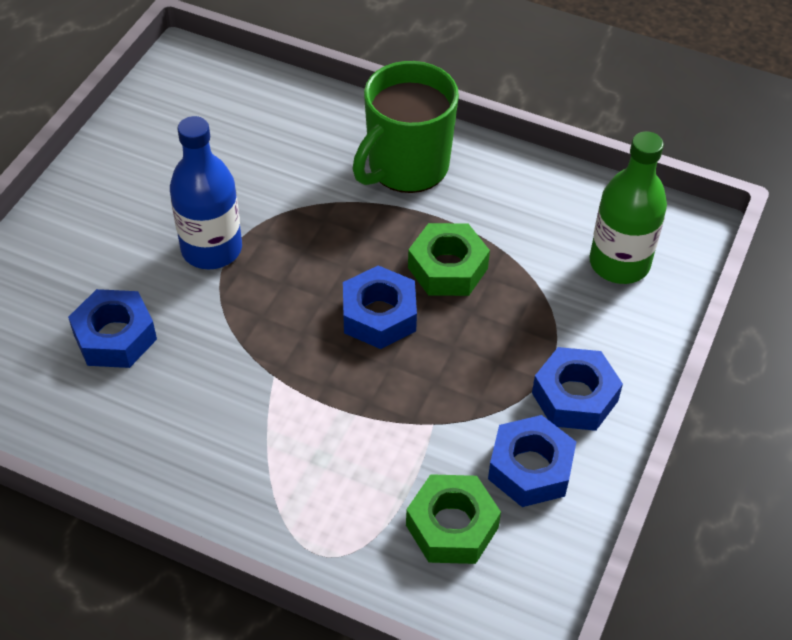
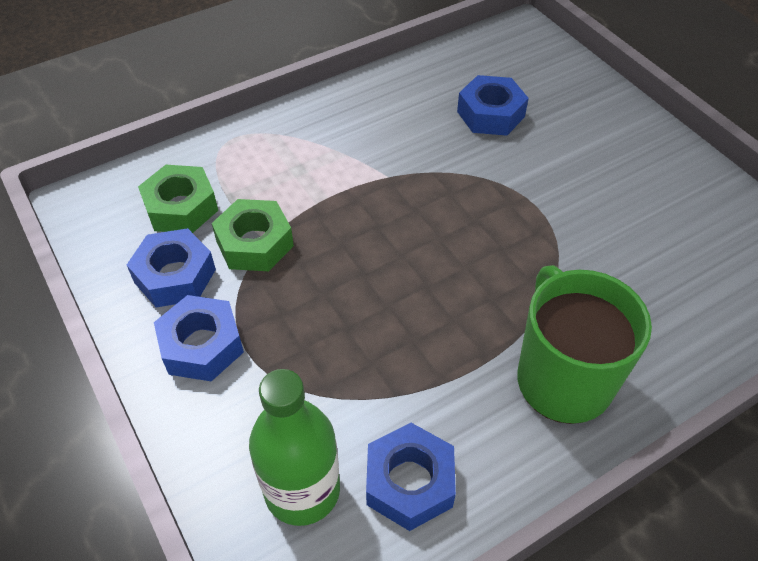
camera: 125 degrees right, 0 degrees up
blue bottle [170,116,242,269] -> none
blue nut [343,265,417,349] -> blue nut moved to [366,423,456,531]
green nut [408,223,490,296] -> green nut moved to [212,199,294,271]

